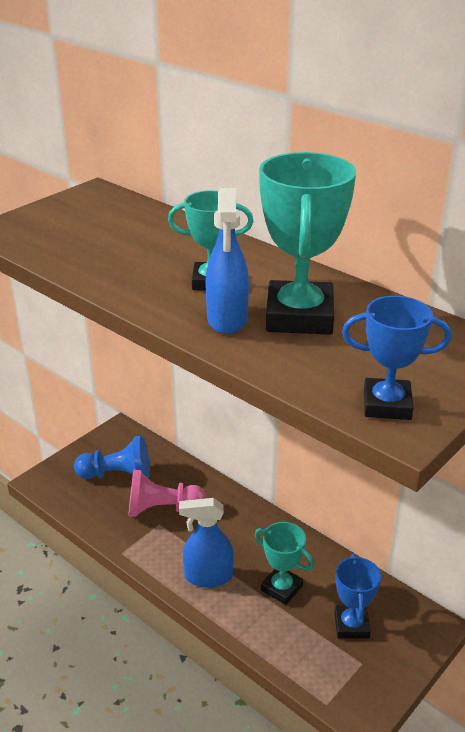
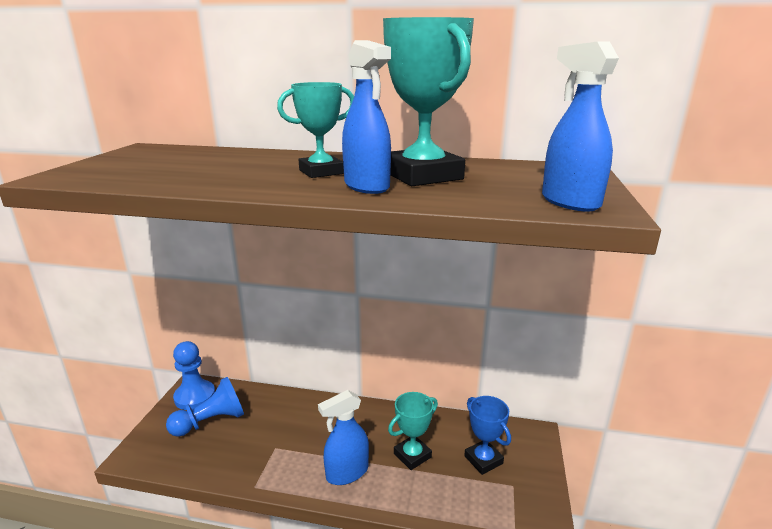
camera: 30 degrees left, 10 degrees down
pink pawn [128,470,206,517] -> none
turquoise trophy [255,522,314,605] -> turquoise trophy turned 45 degrees counterclockwise [388,392,438,470]
blue trophy [342,296,452,420] -> blue spray bottle [542,41,619,211]
none -> blue pawn [173,341,215,410]

